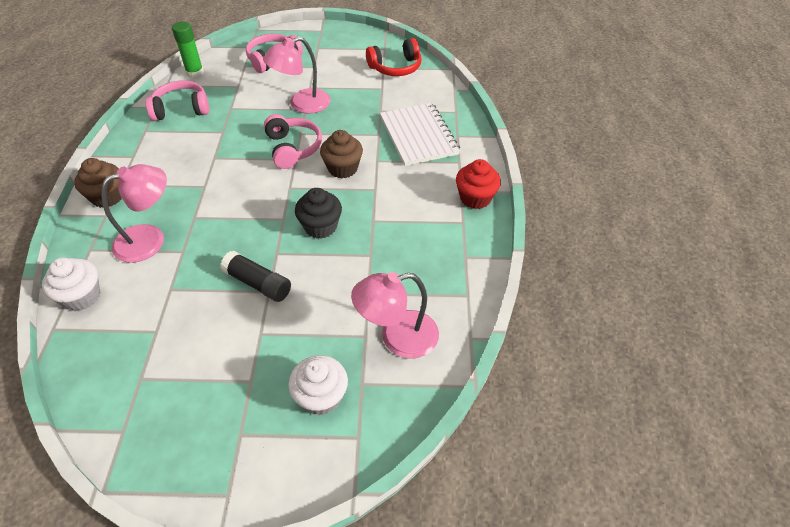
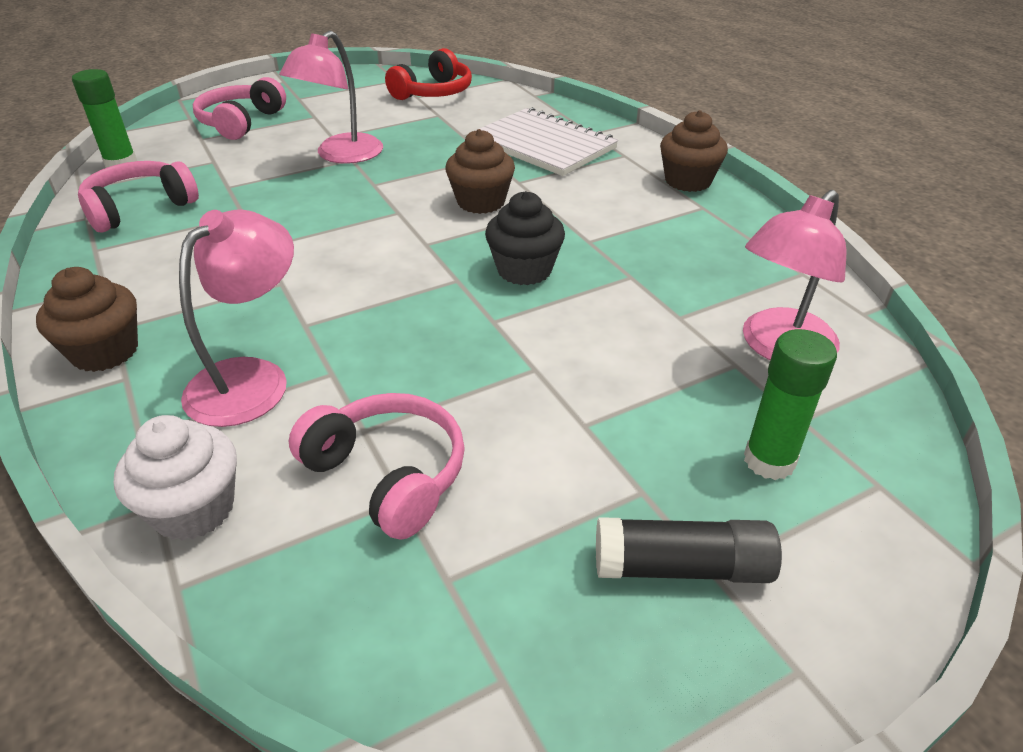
camera: 30 degrees left, 10 degrees down
black glue stick [220,251,291,302] -> black glue stick moved to [596,517,782,583]
pink headphones [264,114,322,169] -> pink headphones moved to [289,393,465,540]
white cupcake [288,355,348,416] -> green glue stick [744,329,837,480]
red cupcake [456,159,501,209] -> brown cupcake [660,110,728,192]

